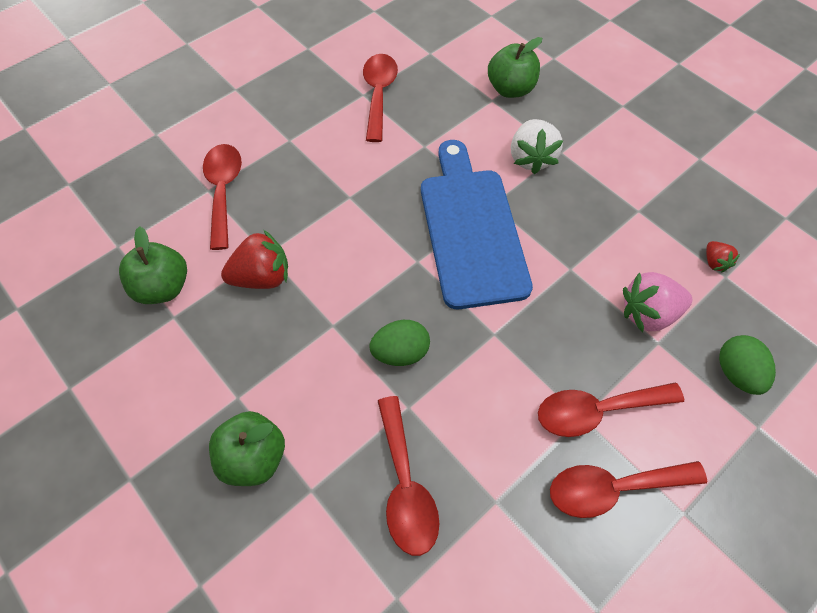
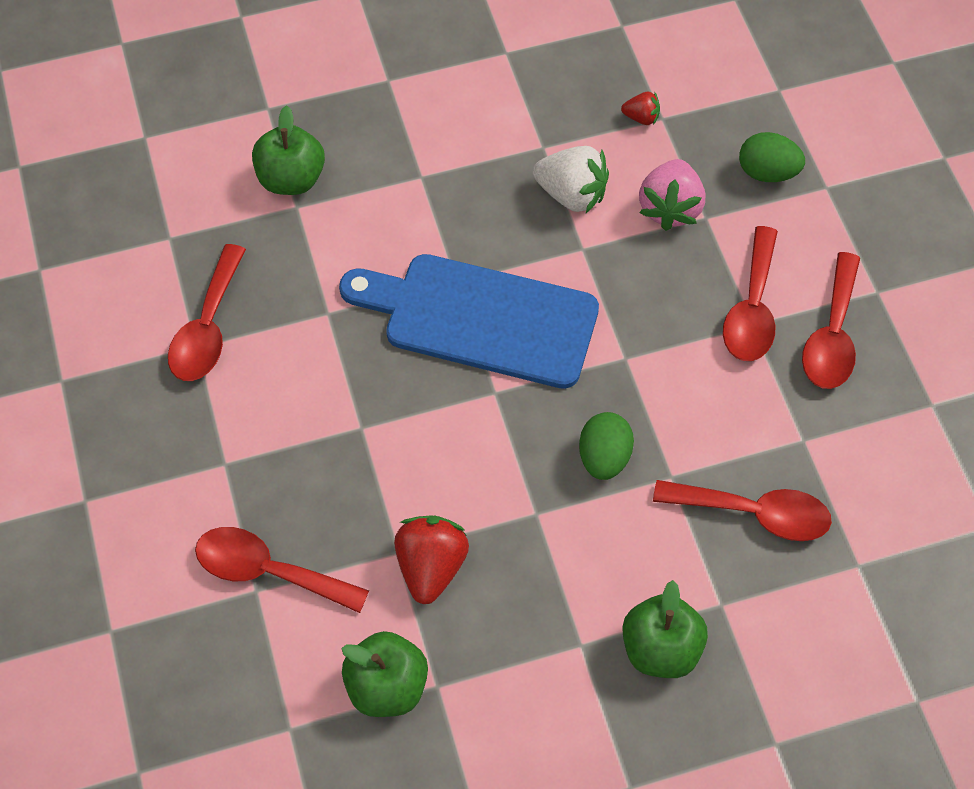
camera: 65 degrees left, 0 degrees up
red spoon [363,54,398,142] -> red spoon turned 105 degrees counterclockwise [168,244,246,381]
white strawberry [511,119,563,174] -> white strawberry moved to [533,146,609,213]

